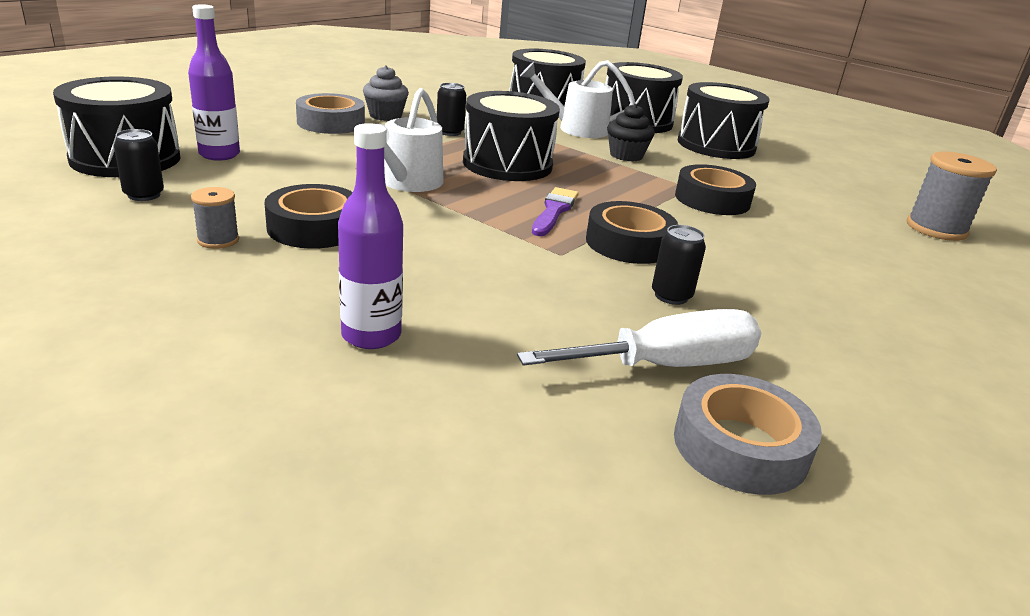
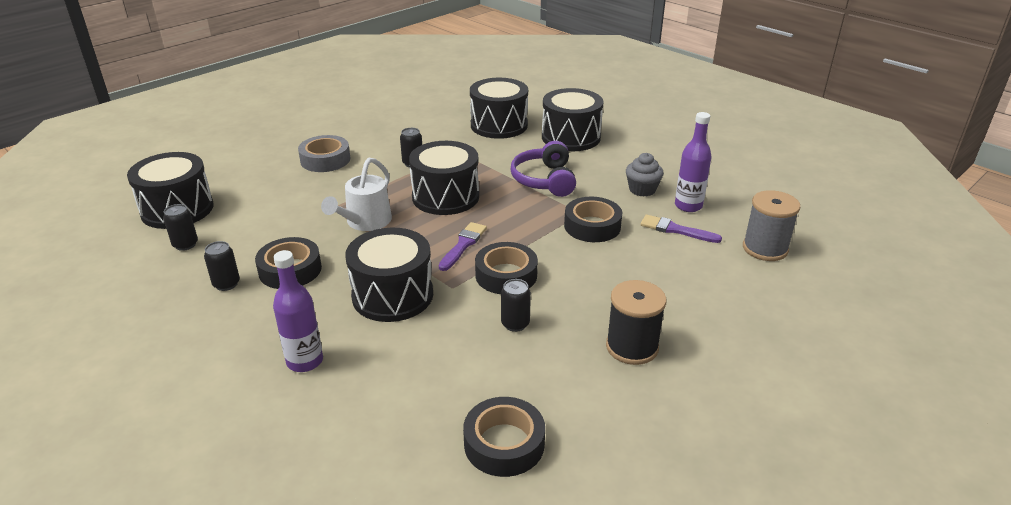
camera: 10 degrees right, 5 degrees up
purple bottle [188,4,240,161] -> purple bottle moved to [675,112,712,212]
grey spool [191,187,239,249] -> black can [204,241,240,291]
grey cupcake [363,65,409,121] -> grey cupcake moved to [626,153,664,197]
white screwdriver [517,309,761,367] -> none
white watering can [520,60,635,138] -> none
black cupcake [607,104,655,161] -> purple headphones [510,141,576,197]
grey tape [674,374,822,495] -> black tape [463,397,545,477]
black drum [678,82,770,159] -> black drum moved to [345,228,433,322]
none -> black spool [606,280,666,365]
none -> purple brush [640,215,722,243]

